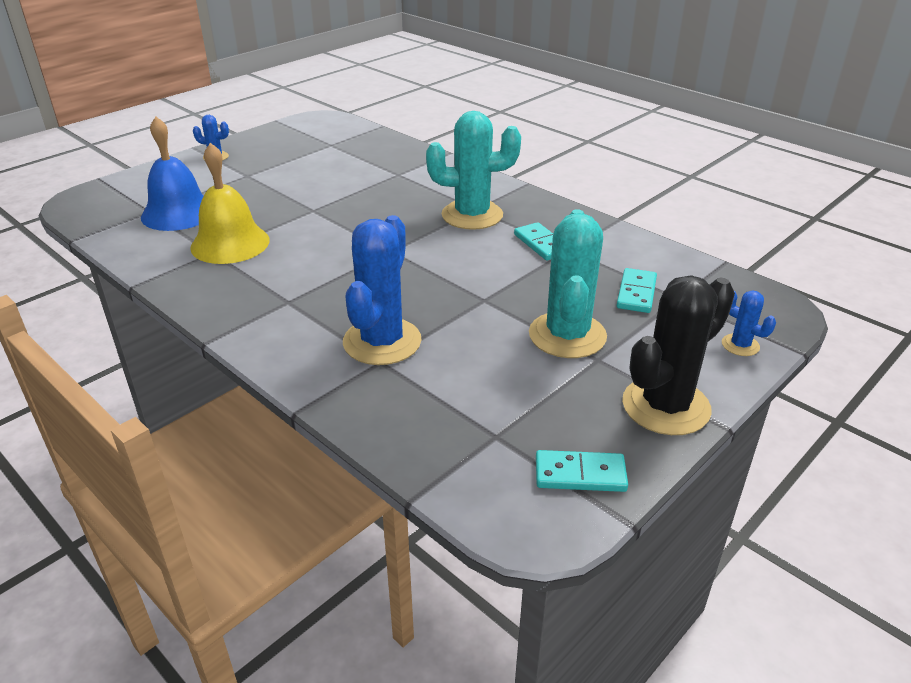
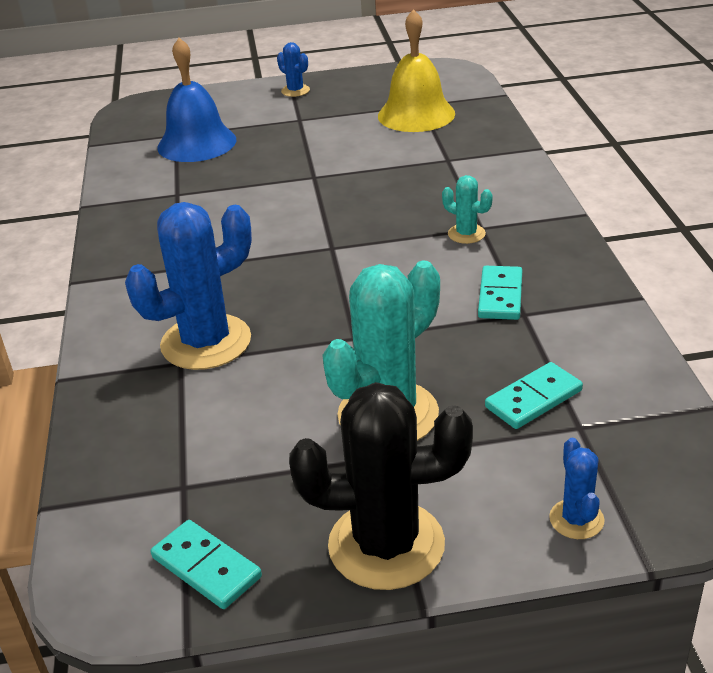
camera: 40 degrees right, 0 degrees up
yellow bell [190,143,269,264] -> yellow bell moved to [378,9,455,132]
turquoise cactus [426,111,521,230] -> turquoise cactus [442,175,493,244], size x0.47

